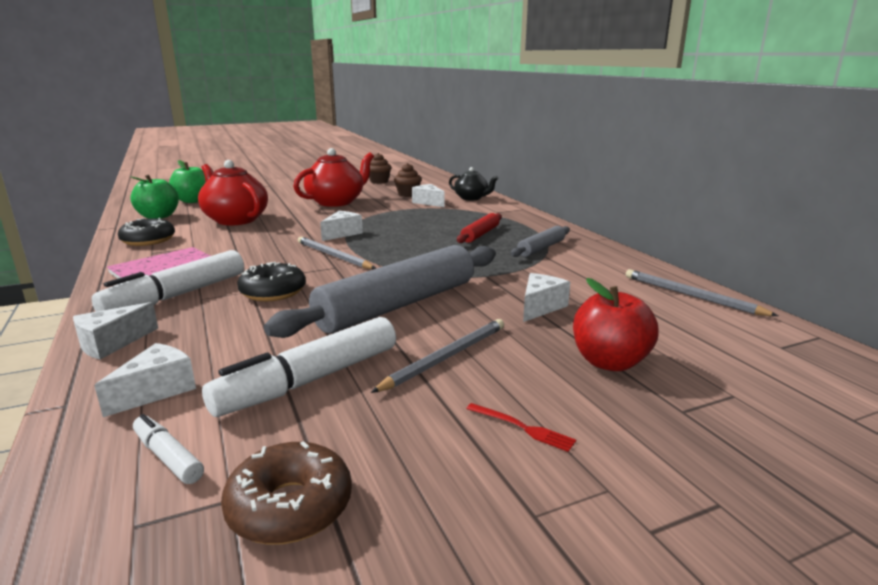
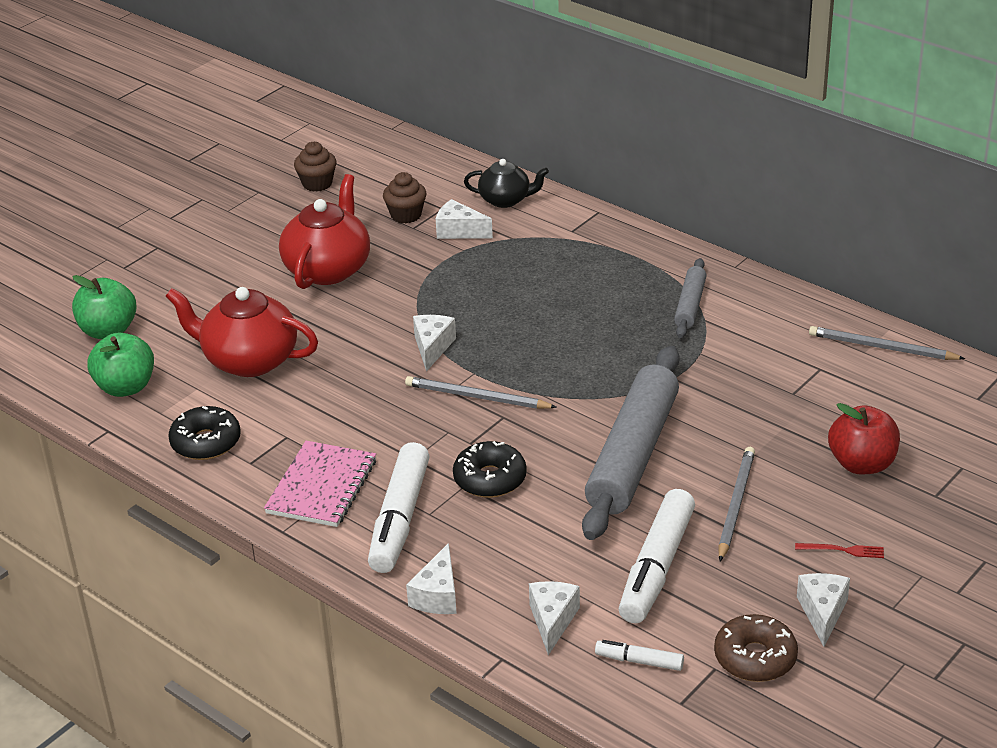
camera: 25 degrees left, 15 degrees up
red rolling pin [457,213,502,243] -> none
white cheese [523,273,570,322] -> white cheese moved to [797,573,850,647]

